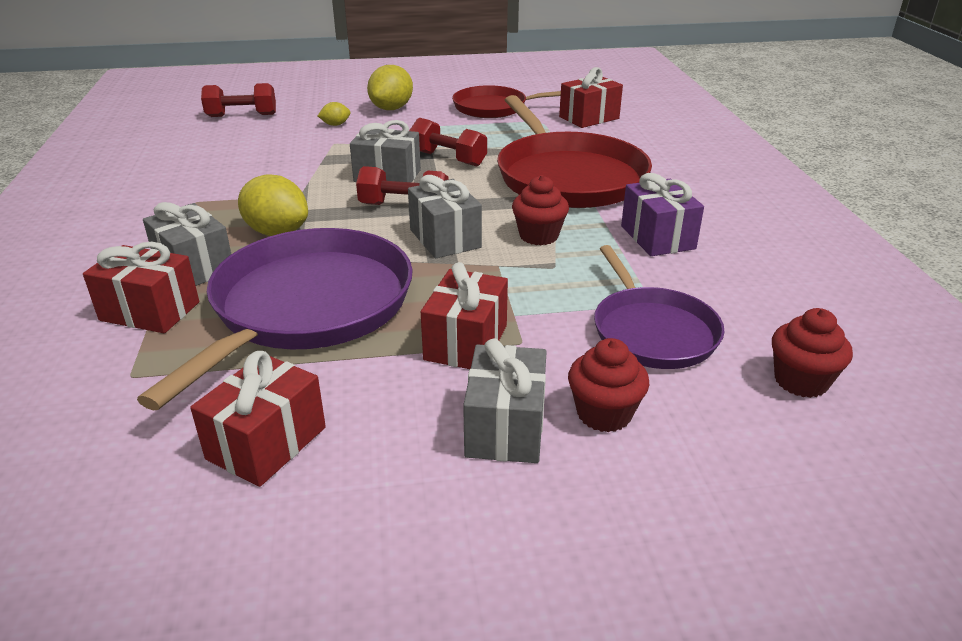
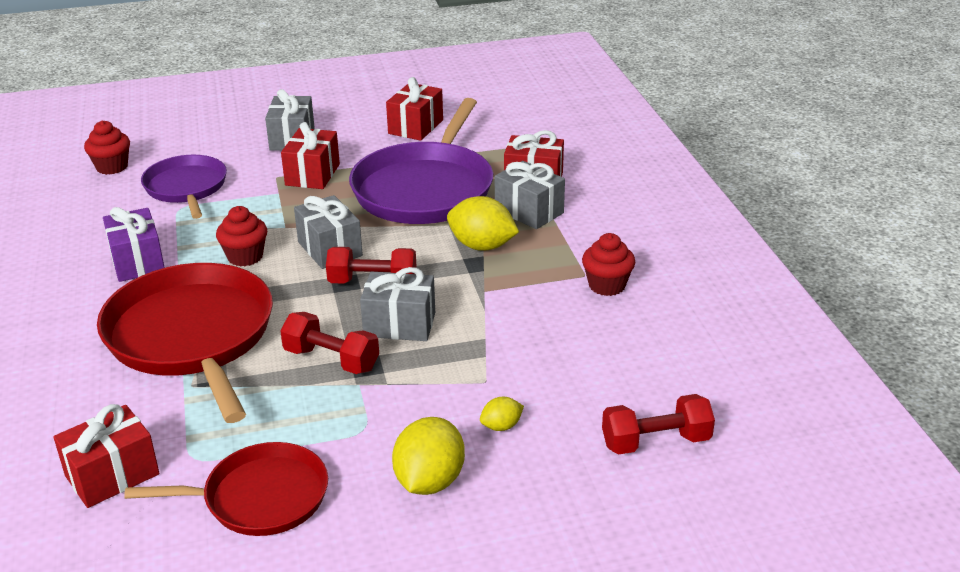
camera: 175 degrees right, 0 degrees up
red cupcake [568,338,649,432] -> red cupcake moved to [582,233,635,296]

